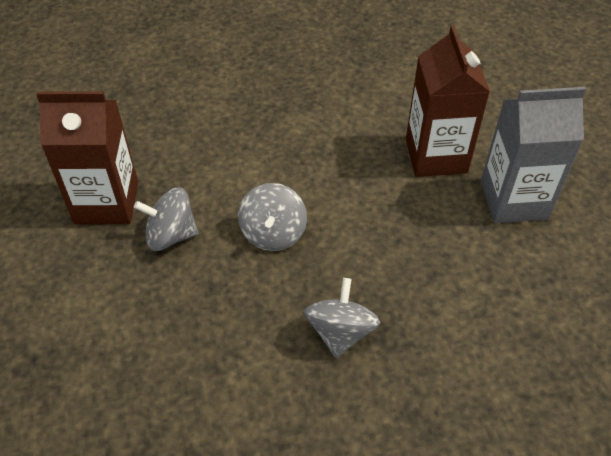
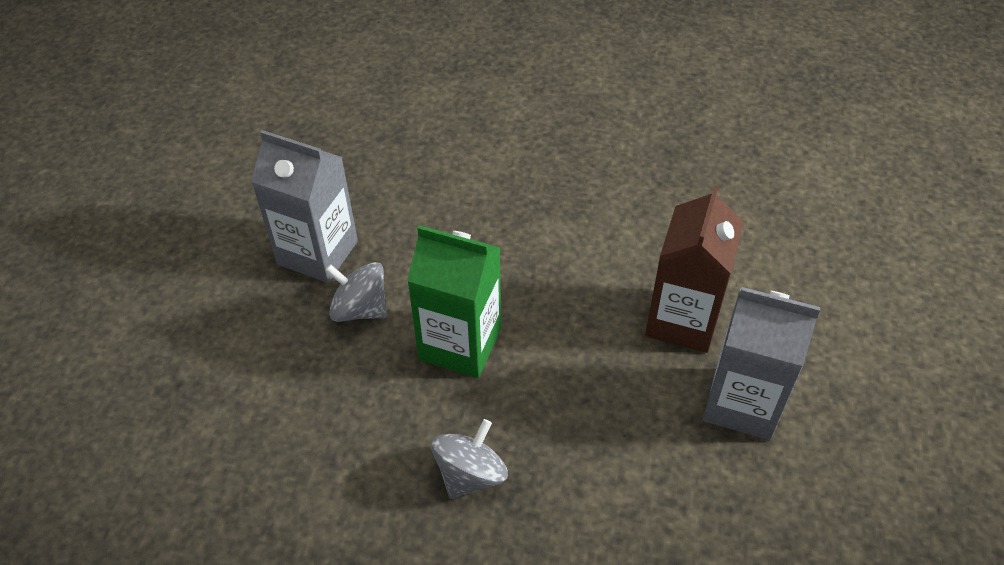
camera: 25 degrees right, 0 degrees up
brown carton [36,91,138,225] -> grey carton [251,130,358,283]
grey spinning top [238,183,307,251] -> green carton [407,225,501,378]

